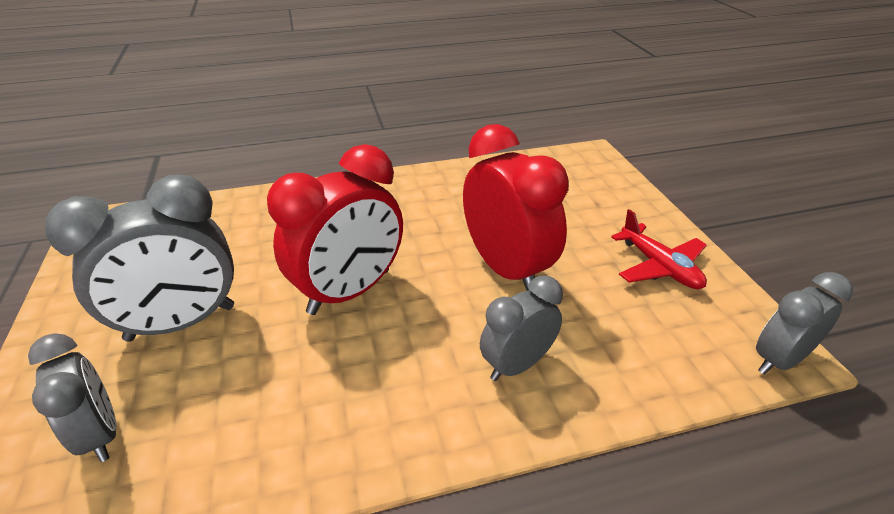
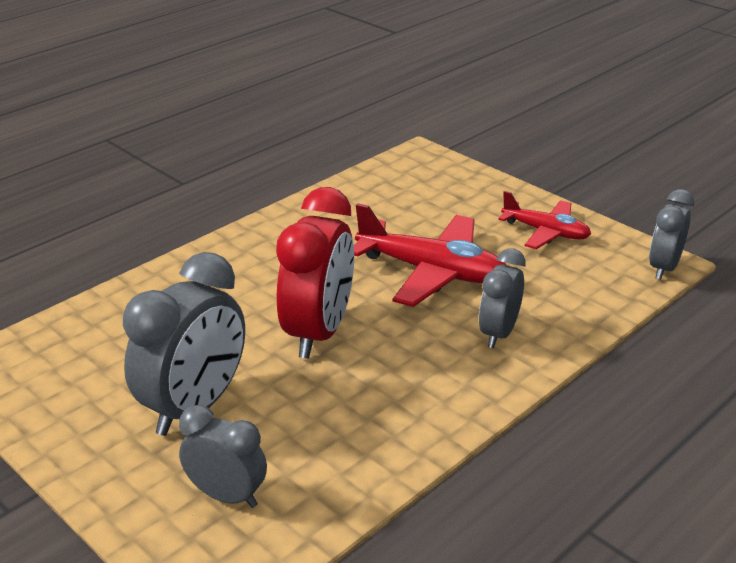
camera: 30 degrees left, 5 degrees down
red clock [463,124,569,291] -> red plane [354,203,506,307]

